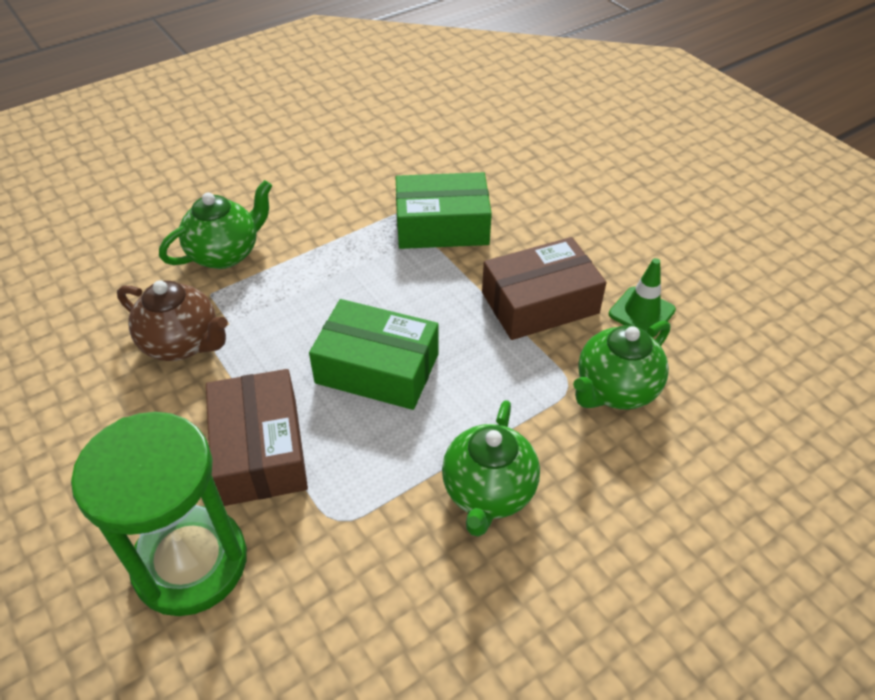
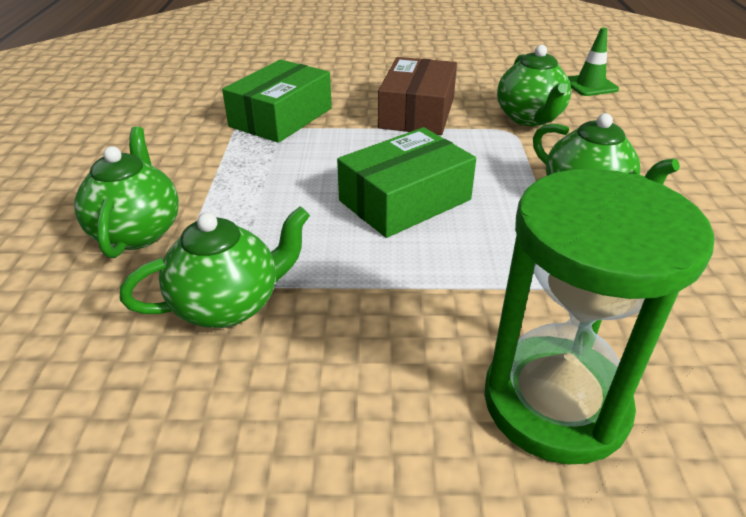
camera: 55 degrees left, 10 degrees down
brown teapot [117,280,228,361] -> green teapot [120,206,310,328]
brown box [206,369,308,506] -> none
green traffic cone [609,258,676,337] -> green traffic cone moved to [567,27,619,96]

